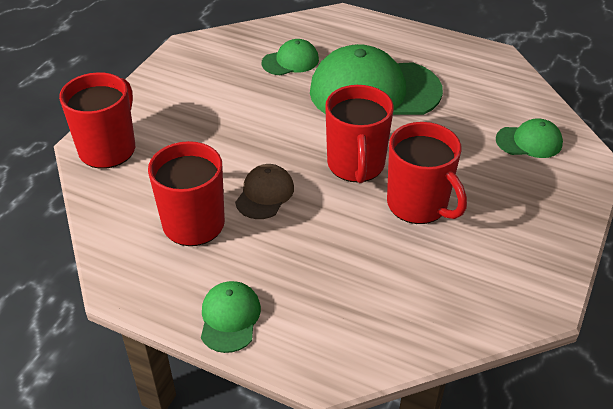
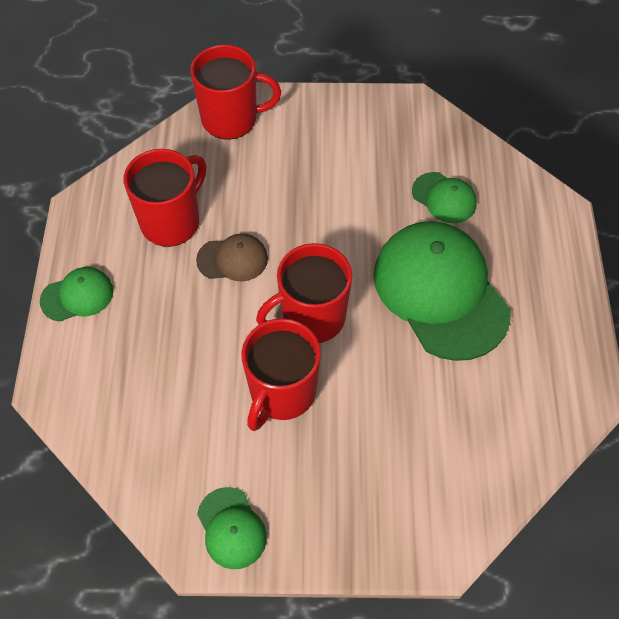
camera: 65 degrees right, 15 degrees up
green cap [496,118,563,158] -> green cap moved to [197,487,267,569]

